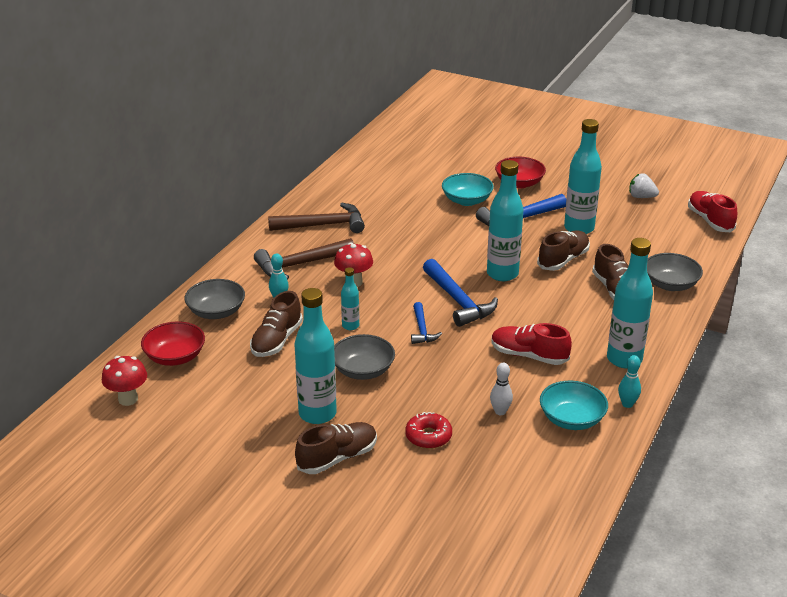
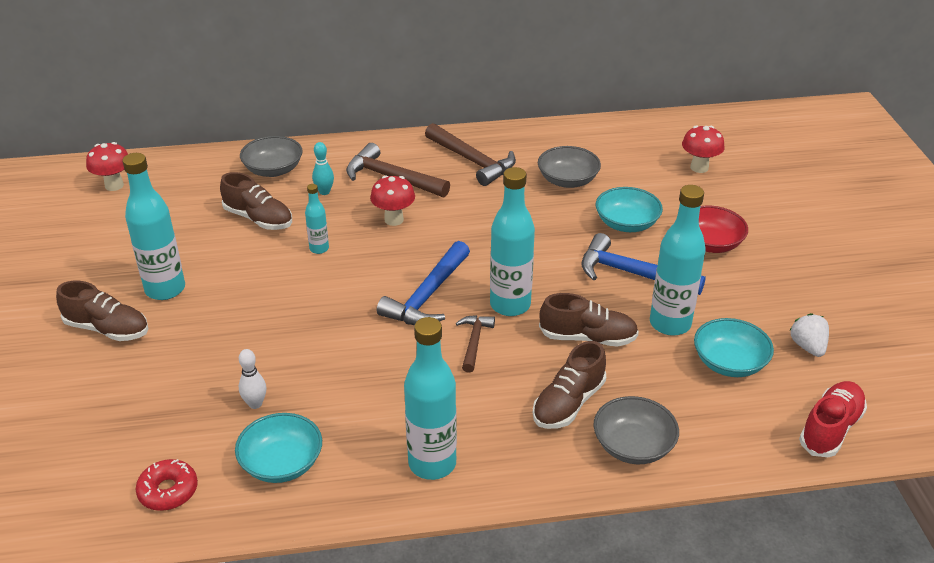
camera: 55 degrees right, 5 degrees up
red bowl [141,321,205,366] -> none
brown shoe [250,291,303,357] -> brown shoe turned 135 degrees counterclockwise [220,172,292,230]
grey bowl [334,334,395,380] -> grey bowl moved to [538,146,601,188]
red donut [405,412,452,449] -> red donut moved to [135,459,198,511]
blue hammer [411,302,442,344] -> none
red shoe [491,323,572,365] -> none
turquoise bowling pin [618,355,641,408] -> none
none -> brown hammer [456,315,495,373]
none -> red mushroom [682,126,724,173]
none -> turquoise bowl [694,318,774,377]

